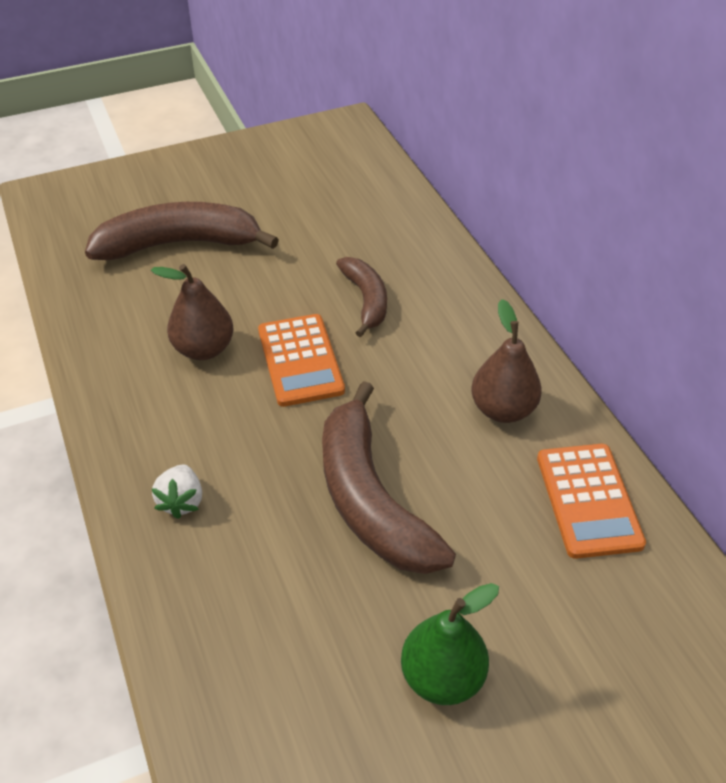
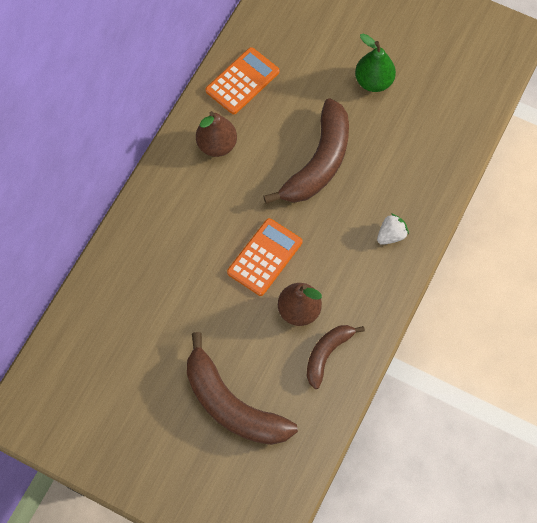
camera: 130 degrees left, 20 degrees up
brown banana [336,257,387,337] -> brown banana moved to [307,325,365,389]

